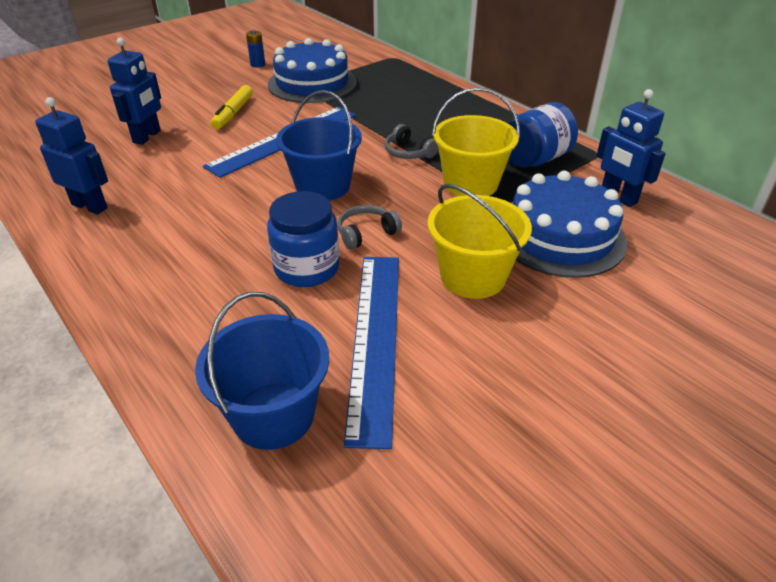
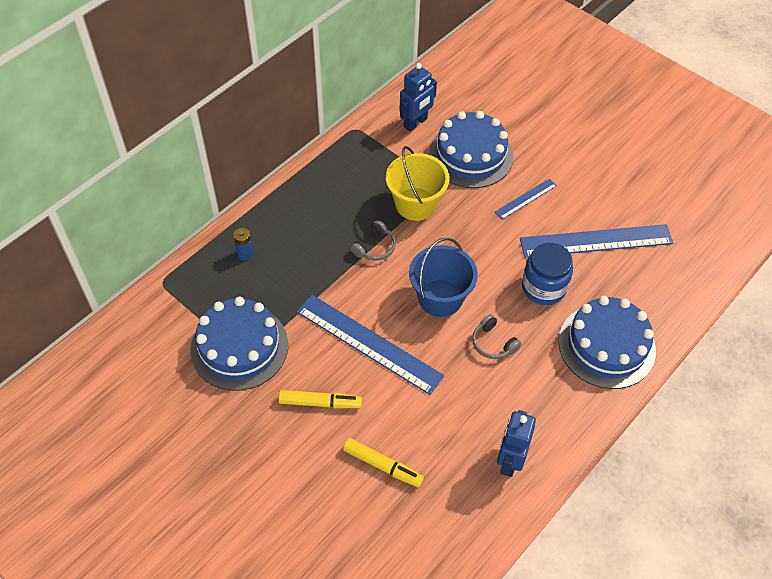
camera: 100 degrees left, 15 degrees up
blue robot [107,38,161,145] -> yellow marker [343,438,424,487]
blue bucket [195,292,329,450] -> none
blue battery [246,30,265,67] -> blue battery moved to [233,228,253,261]
grey headphones [337,205,402,250] -> grey headphones moved to [472,314,522,359]
yellow bucket [427,184,532,299] -> blue ruler [495,179,557,219]
blue jar [508,102,578,168] -> none
none -> blue cake [558,296,656,389]

